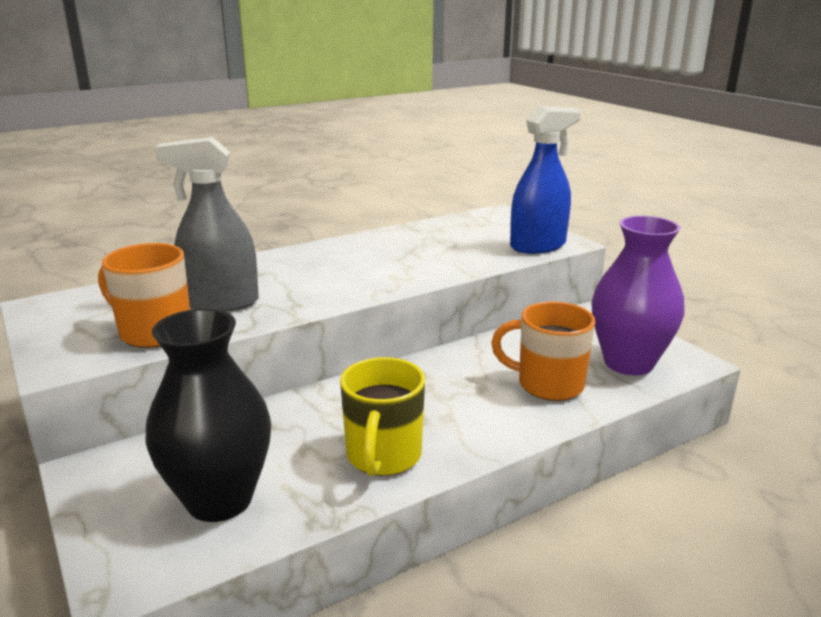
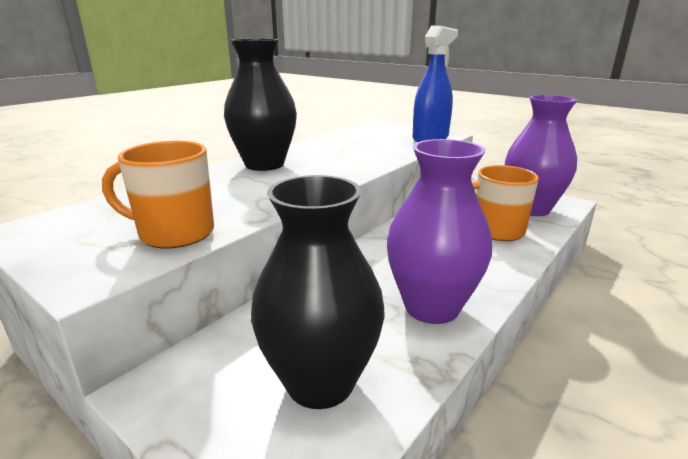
camera: 20 degrees left, 0 degrees up
grey spray bottle [155,137,259,312] -> none
yellow mug [340,357,425,476] -> purple vase [387,139,492,324]
none -> black vase [224,39,297,171]

